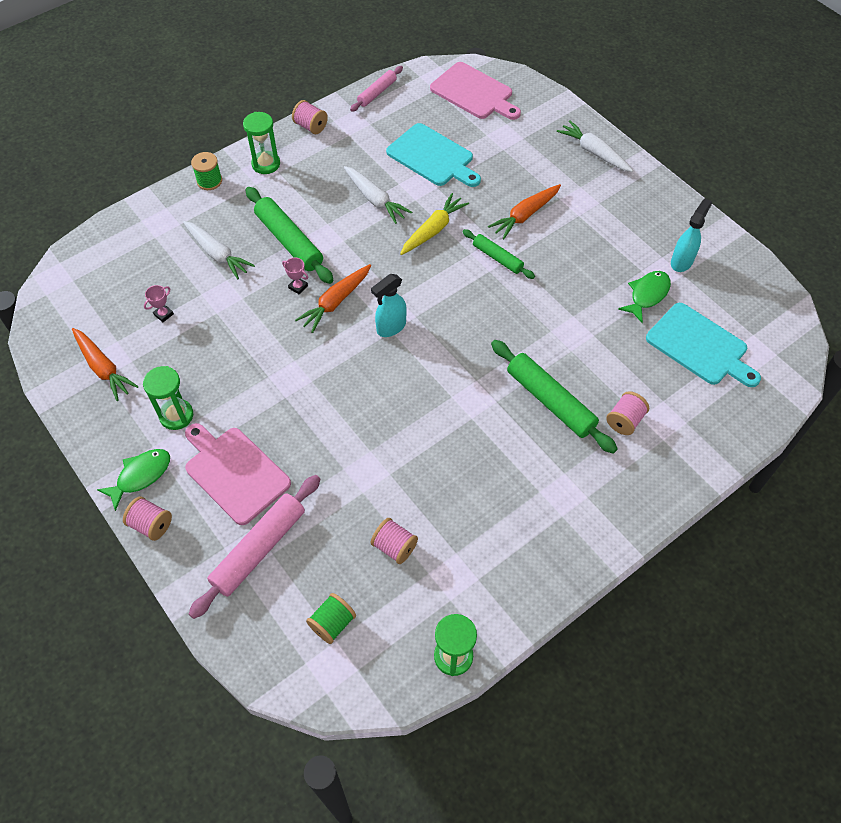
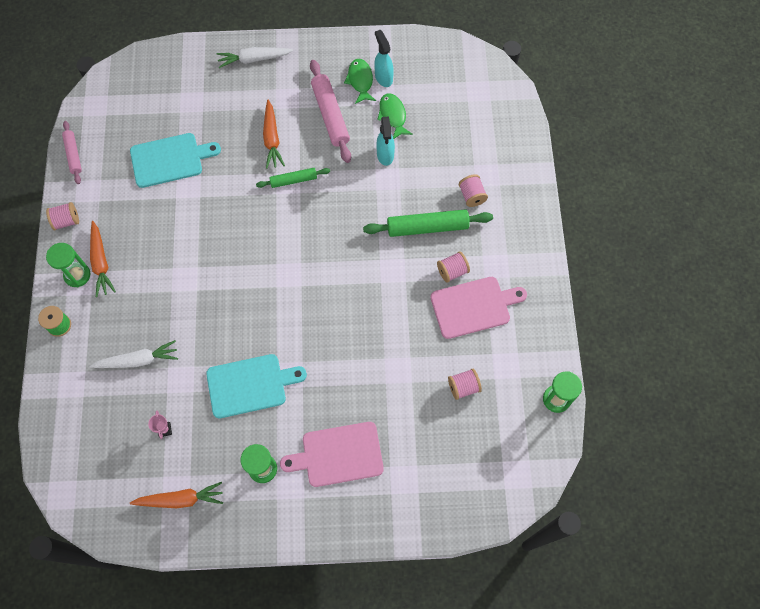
camera: 55 degrees left, 10 degrees up
green fish [97,449,170,511] -> green fish moved to [344,59,376,104]
pink spool [123,497,172,541] -> pink spool moved to [437,251,470,283]
pink rolling pin [189,475,320,619] -> pink rolling pin moved to [310,60,351,163]
green rolling pin [246,187,333,284] -> none
pink trophy [282,258,308,295] -> none
orange carrot [295,264,371,333] -> orange carrot moved to [90,221,116,297]
green spool [306,593,356,644] -> none
white carrot [344,166,412,224] -> none
turquoise spray bottle [371,274,407,337] -> turquoise spray bottle moved to [376,116,395,166]
yellow carrot [400,193,469,255] -> none
pink cutting board [430,62,521,120] -> pink cutting board moved to [430,277,527,339]
turquoise cutting board [646,303,761,387] -> turquoise cutting board moved to [206,354,307,418]

